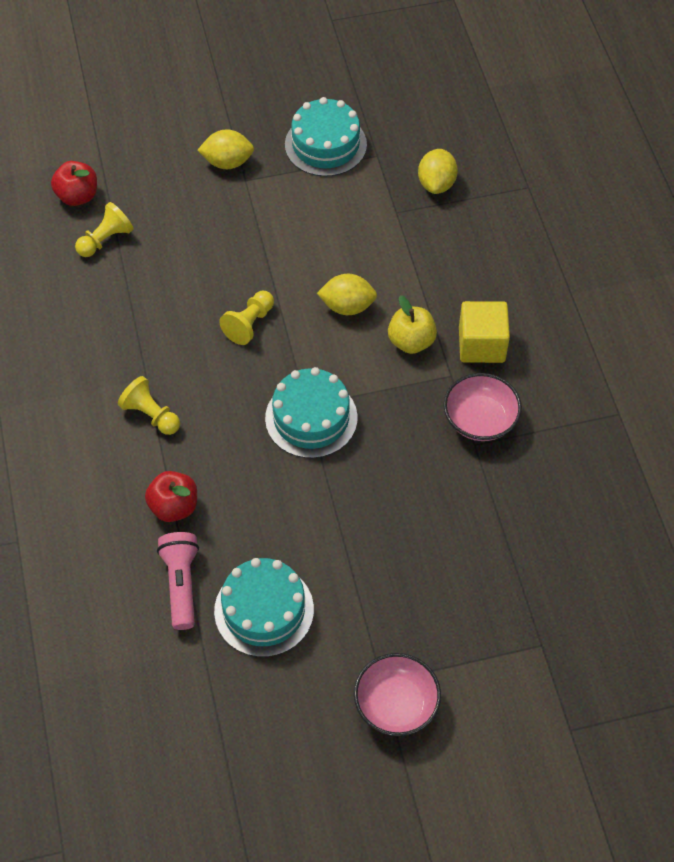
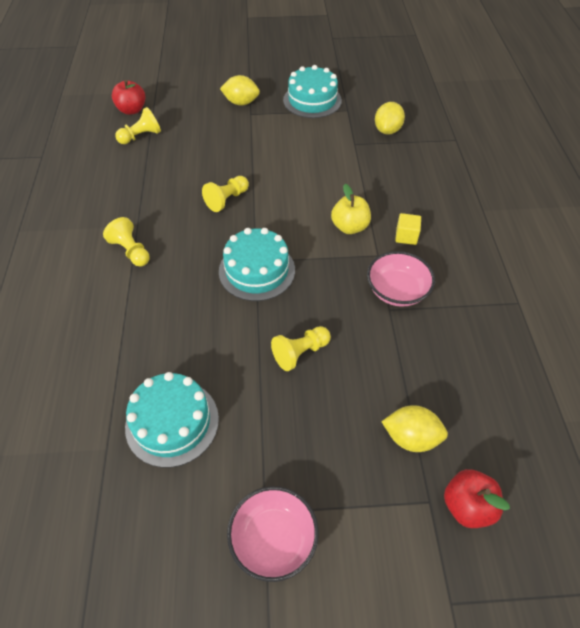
camera: 10 degrees right, 5 degrees down
red apple [145,471,197,522] -> red apple moved to [444,469,510,528]
pink flashlight [157,532,199,630] -> none
yellow lemon [317,274,377,315] -> yellow lemon moved to [381,405,448,452]
yellow cube [459,301,510,363] -> yellow cube [395,213,421,245], size x0.58
none -> yellow pawn [271,326,331,371]

